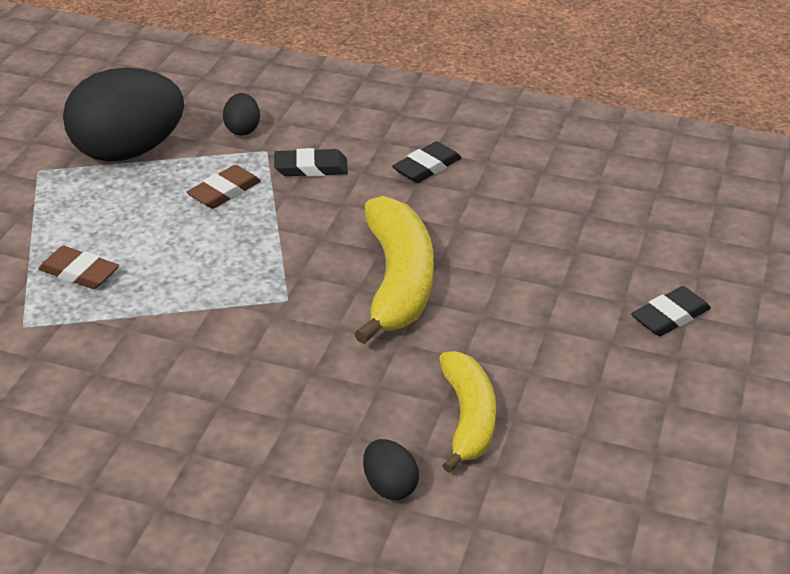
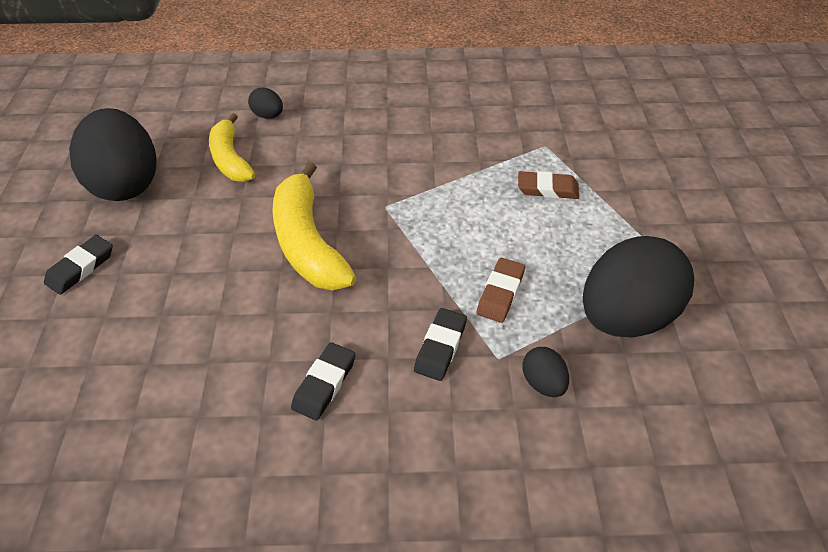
camera: 160 degrees right, 10 degrees up
black eraser [274,148,348,177] -> black eraser turned 45 degrees counterclockwise [414,308,467,381]
none -> black egg [69,108,156,201]

